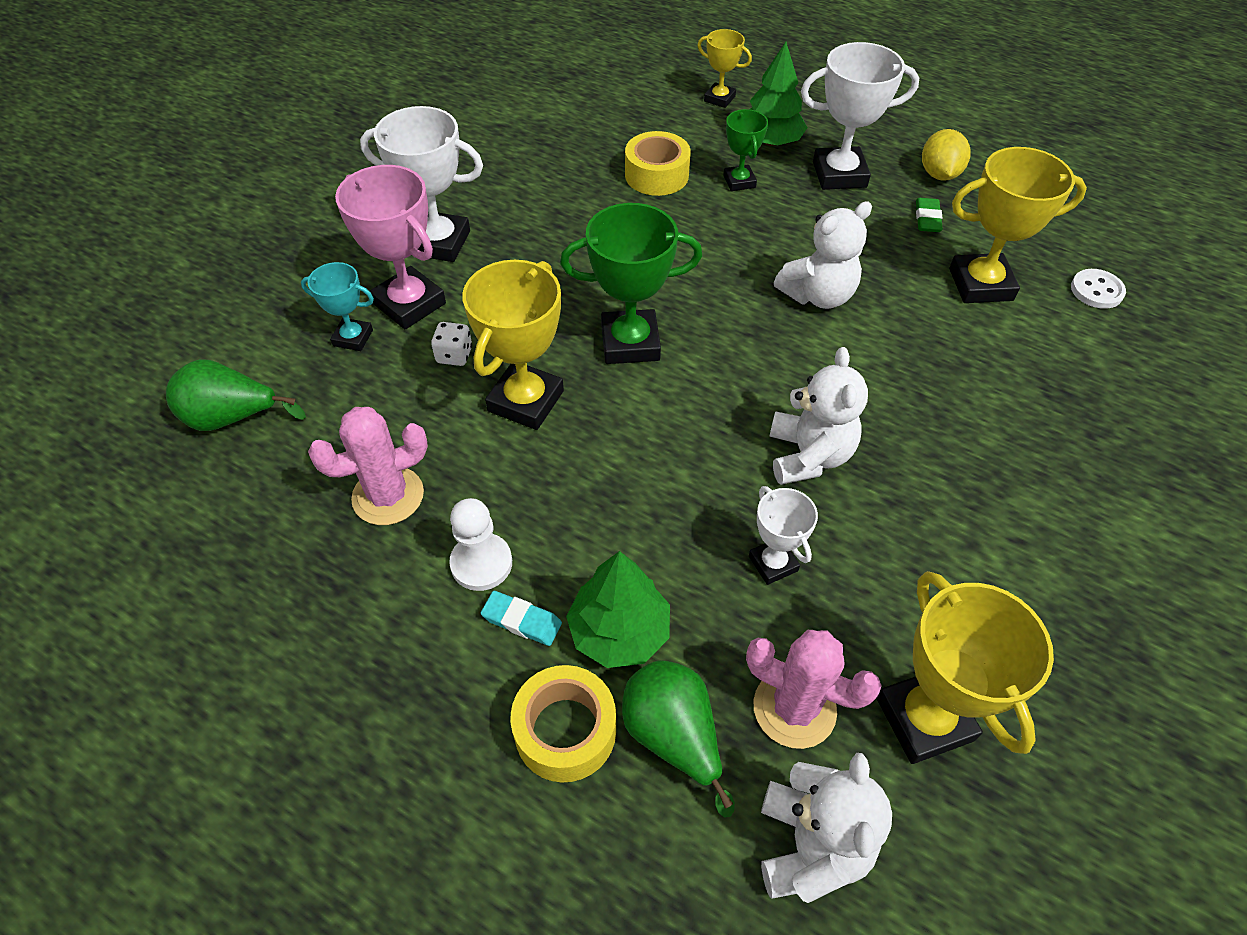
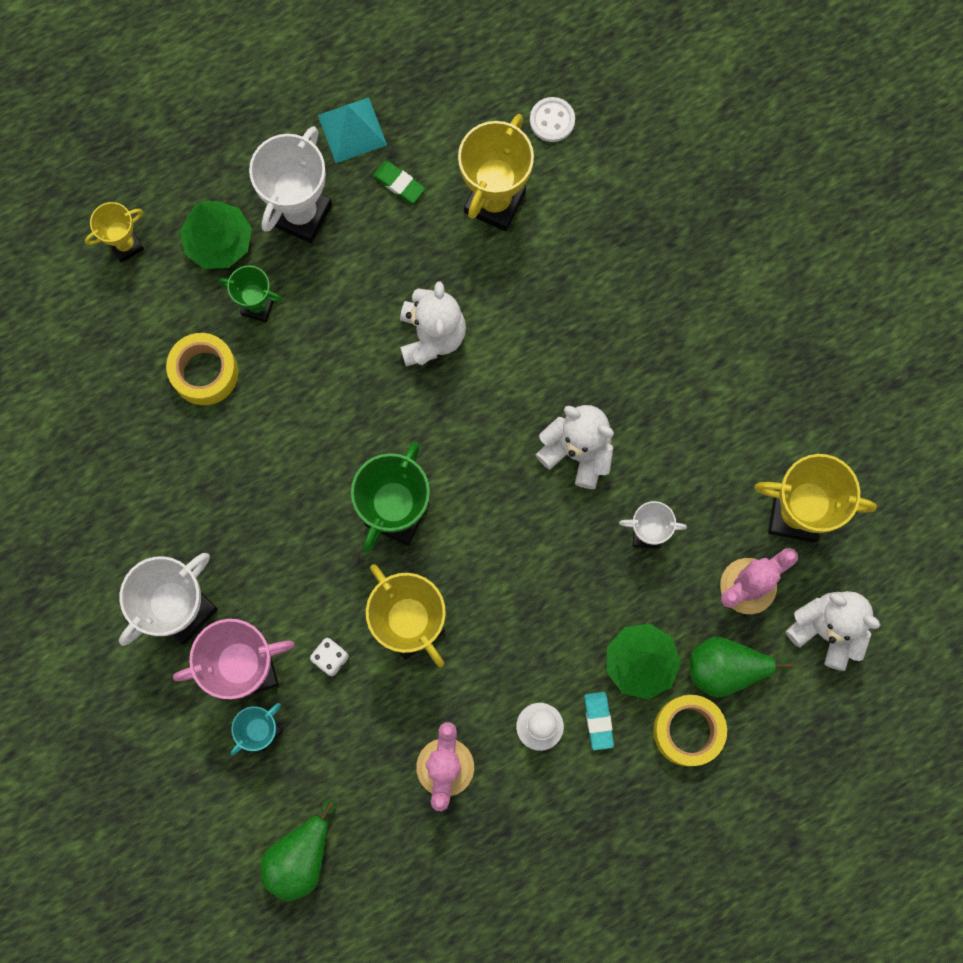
camera: 60 degrees left, 25 degrees up
turquoise eraser [481,591,562,646] -> turquoise eraser turned 60 degrees counterclockwise [584,692,614,750]
yellow lemon [922,129,971,181] -> turquoise pyramid [318,97,387,163]

